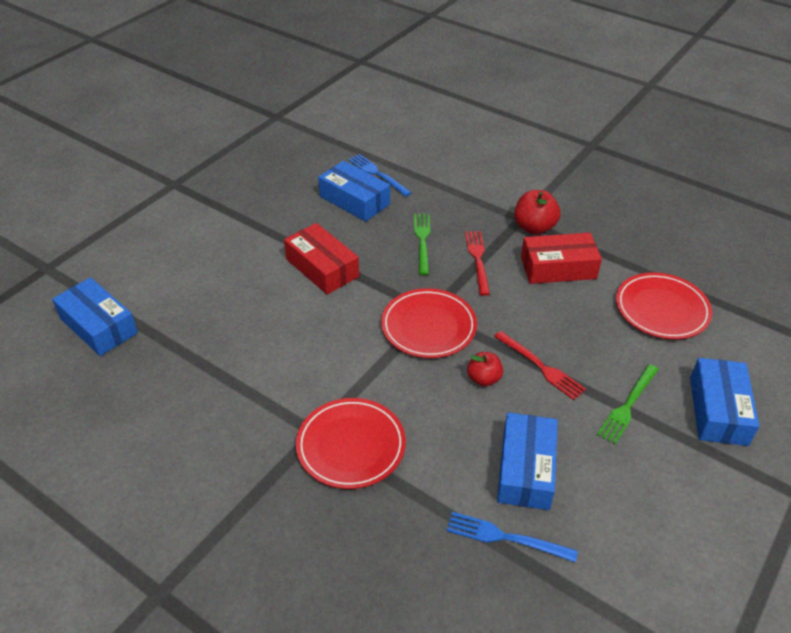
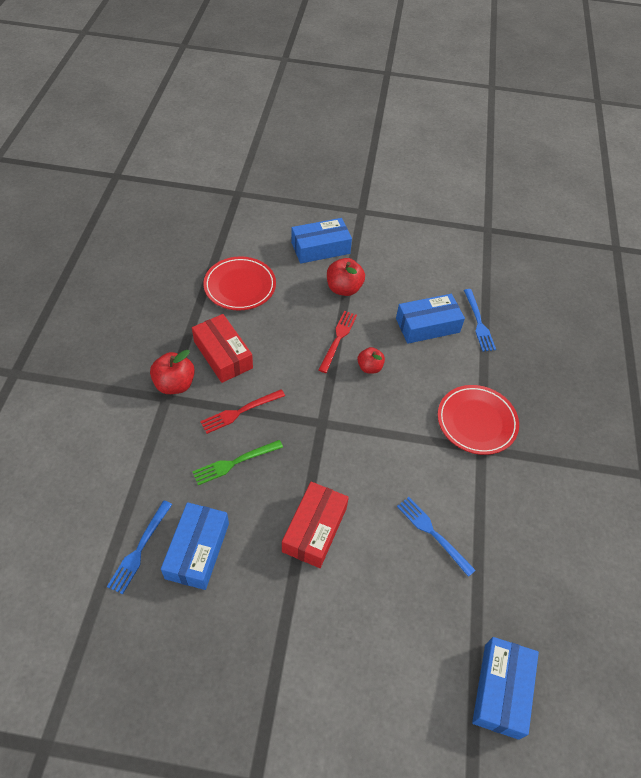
camera: 120 degrees left, 10 degrees up
red plate [381,288,477,358] -> none
green fork [597,364,659,444] -> red apple [327,258,365,296]
none -> blue fork [397,497,476,577]

